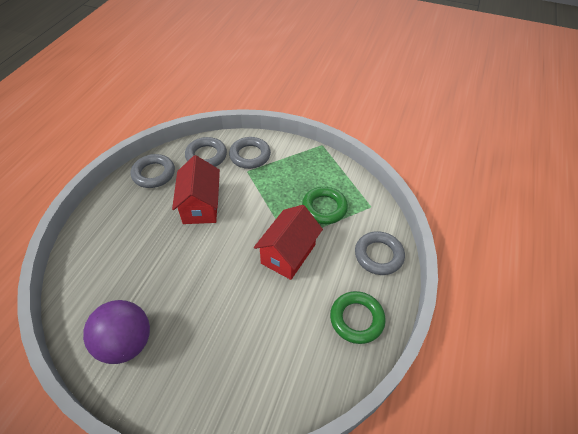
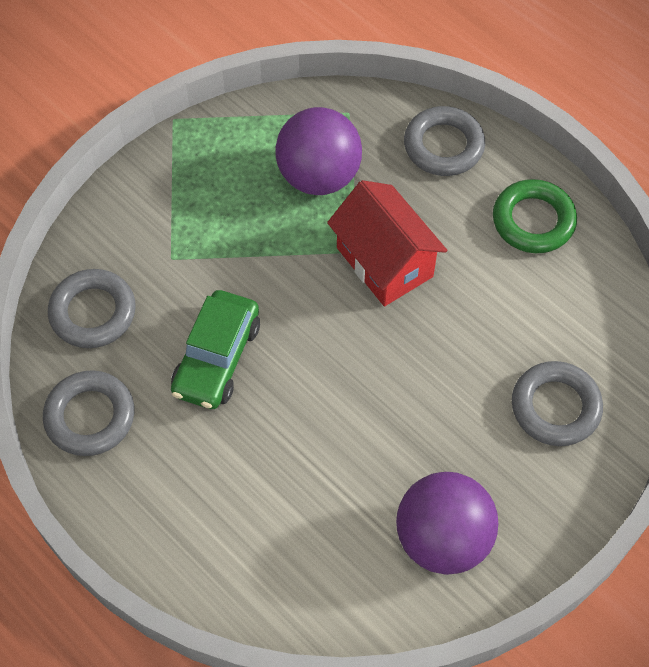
camera: 65 degrees left, 10 degrees up
red house [172,155,220,224] -> green car [171,290,260,409]
grey ring [229,137,271,169] -> grey ring moved to [512,361,603,446]
green ring [302,187,348,224] -> purple ball [275,107,362,195]

